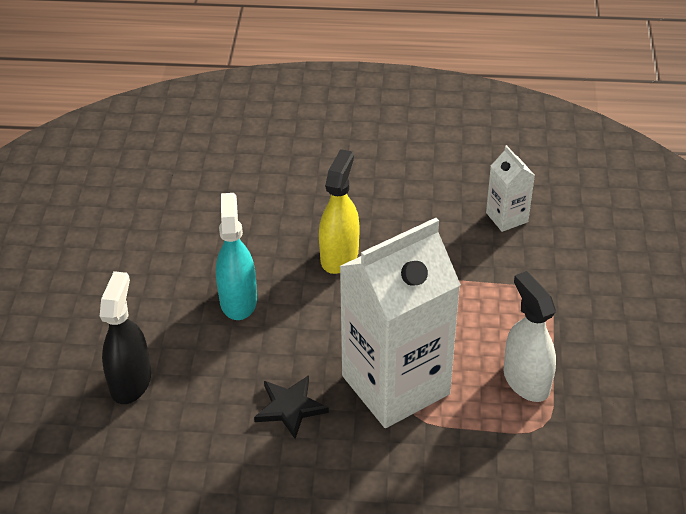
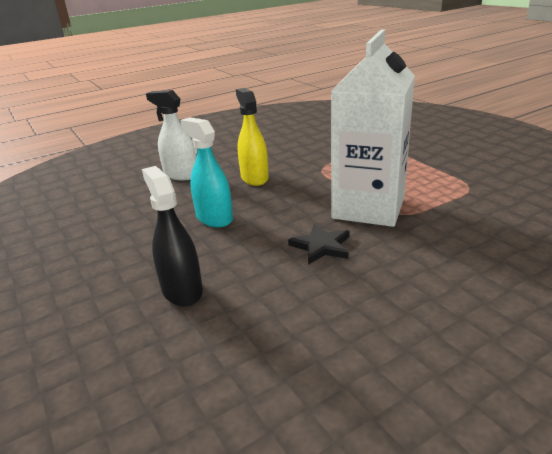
camera: 35 degrees left, 15 degrees down
white carton [486,145,535,232] -> none
white spray bottle [504,271,556,402] -> white spray bottle moved to [146,90,197,180]

